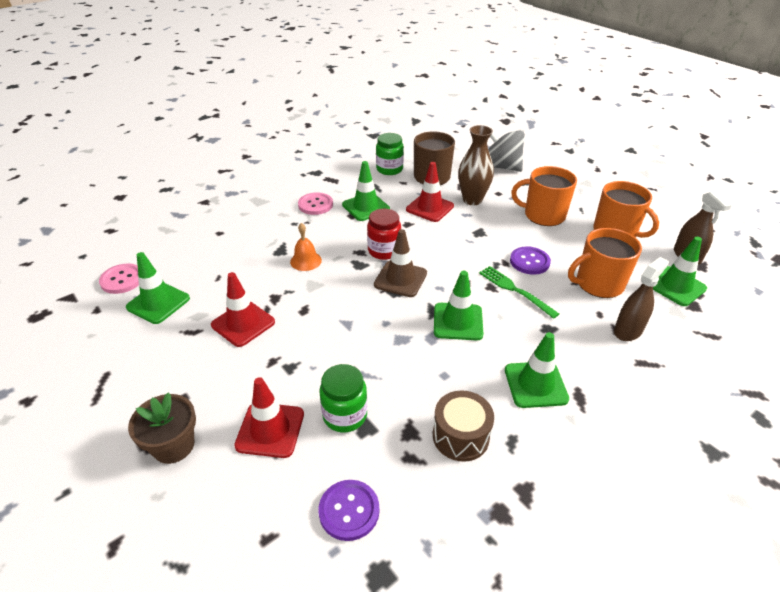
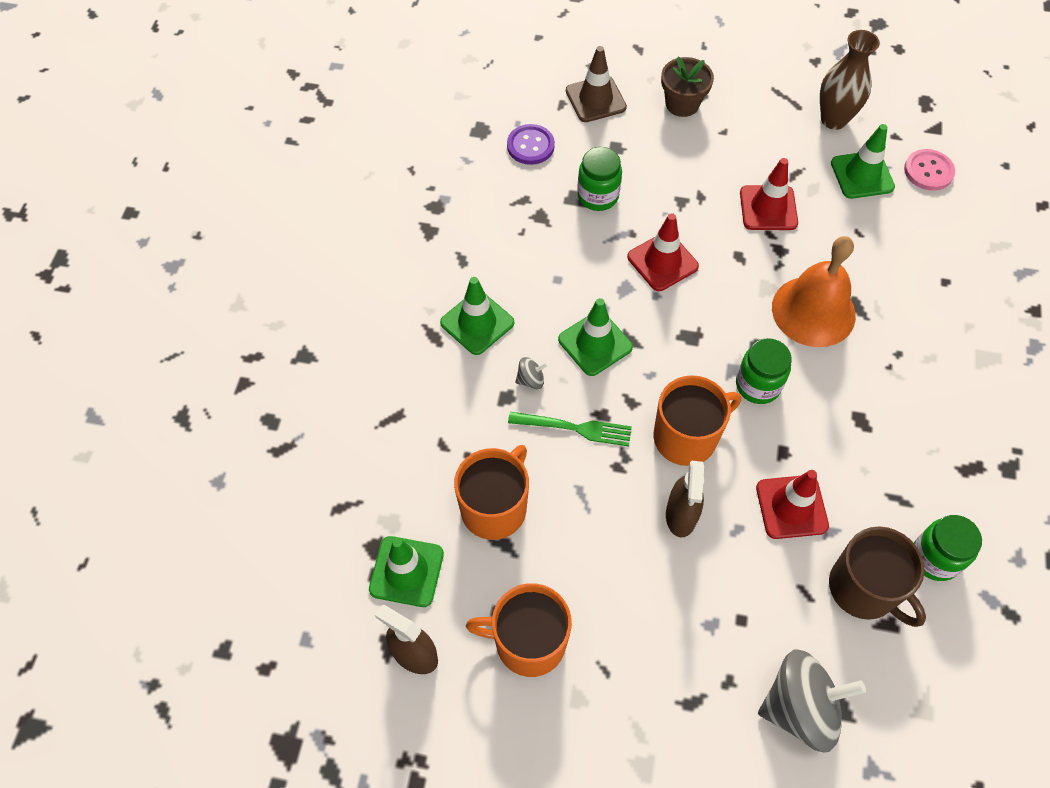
camera: 140 degrees right, 20 degrees up
red traffic cone [234,377,304,458] -> red traffic cone moved to [627,213,699,291]
orange bell [290,223,322,271] -> orange bell [772,236,856,347], size x2.01
pink button [298,192,333,215] -> none
green traffic cone [342,161,390,221] -> none
red jar [367,209,401,260] -> green jar [736,338,792,404]
brown traffic cone [374,229,427,297] -> brown traffic cone moved to [566,46,627,122]
brown drum [433,390,494,462] -> none
brown vase [458,125,494,205] -> brown vase moved to [820,30,880,130]
purple button [510,246,551,275] -> none
orange mug [511,166,577,226] -> orange mug moved to [653,375,741,466]
brown spray bottle [614,257,669,341] -> brown spray bottle moved to [666,461,704,537]
none -> grey spinning top [515,357,548,389]

